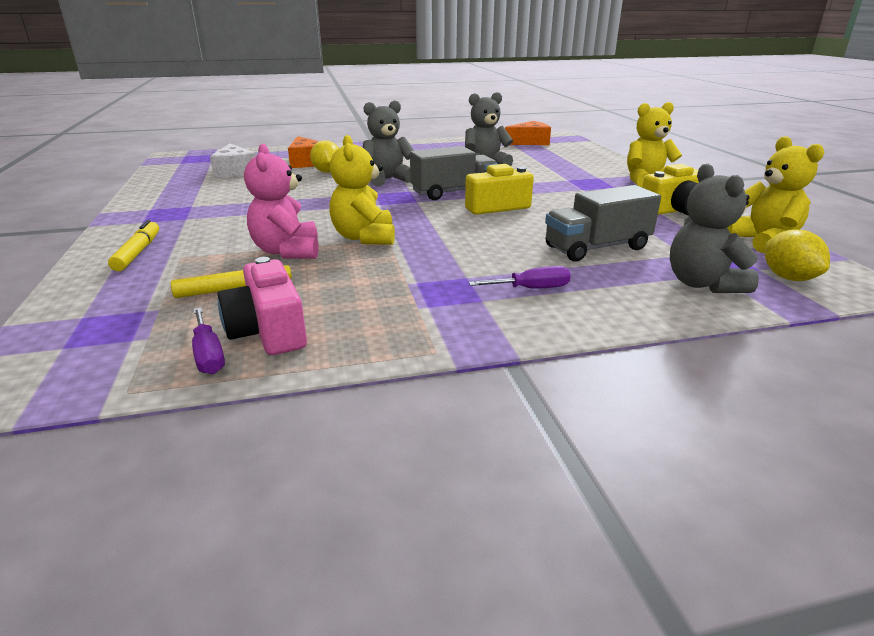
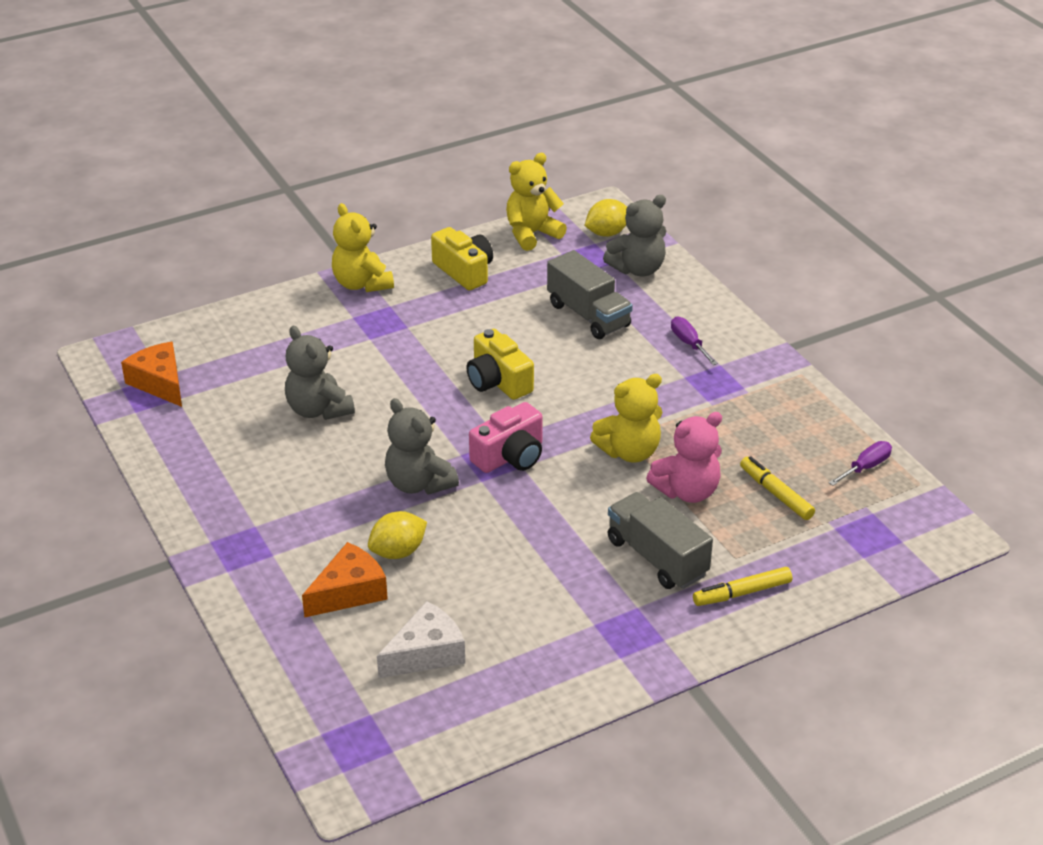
camera: 105 degrees left, 10 degrees up
pink camera [218,257,307,355] -> pink camera moved to [469,402,543,473]
grey truck [410,146,497,200] -> grey truck moved to [608,492,713,589]

